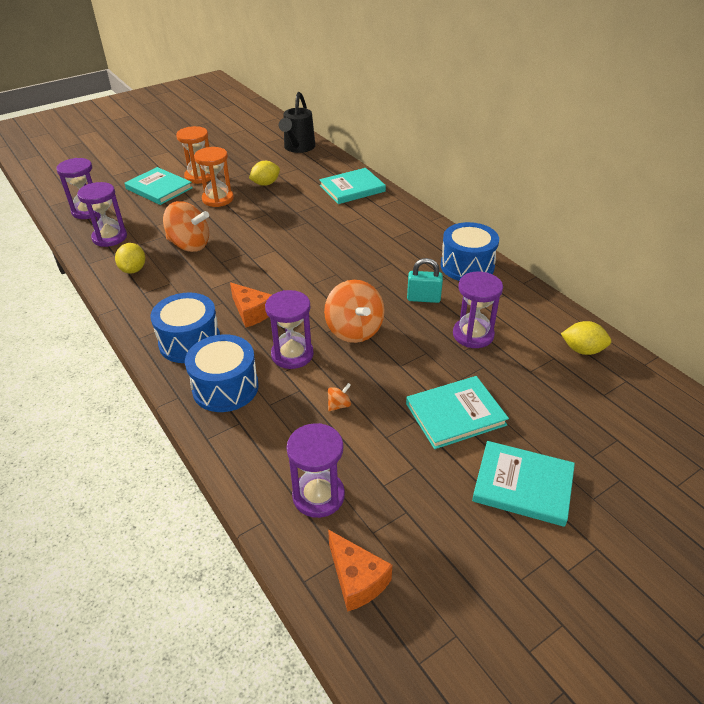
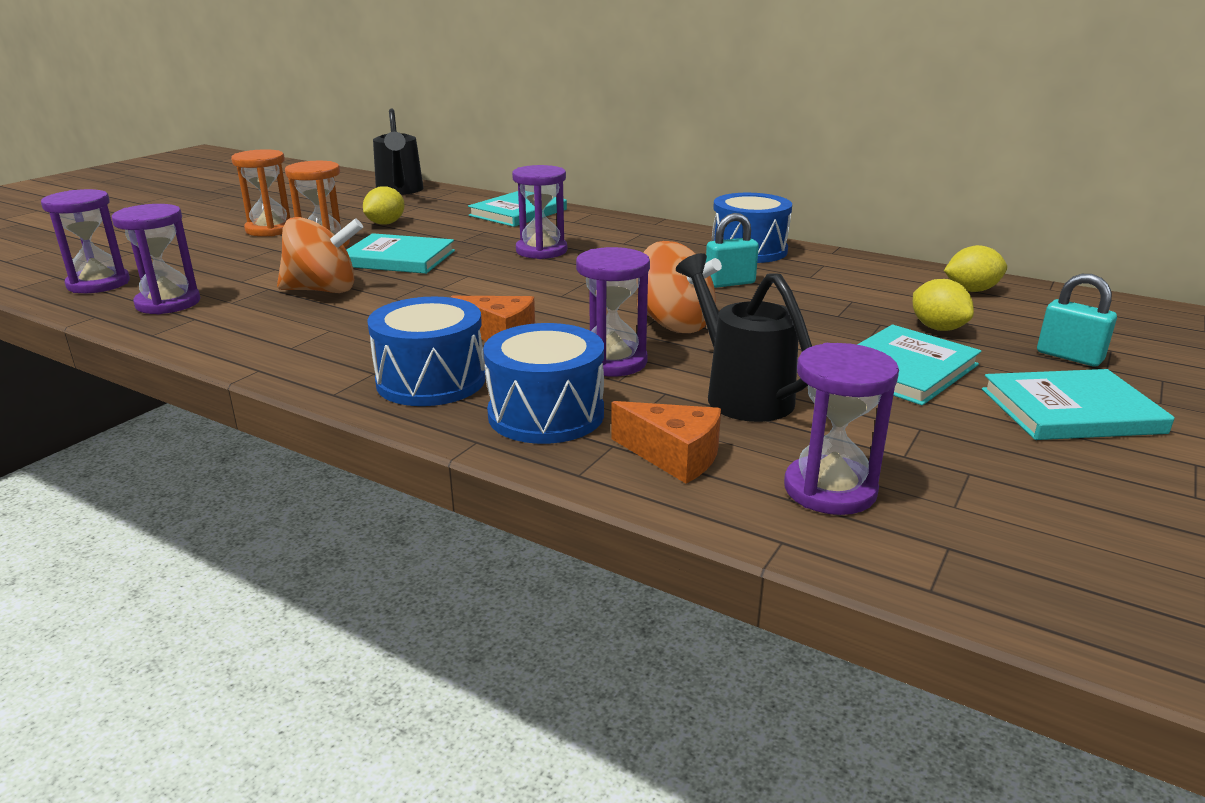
camera: 25 degrees left, 15 degrees down
yellow lemon [115,243,145,274] -> yellow lemon moved to [913,279,974,331]
turquoise book [124,167,193,205] -> turquoise book moved to [347,233,455,274]
orange spinning top [328,383,351,412] -> black watering can [676,253,812,422]
orange cheese [328,529,392,612] -> orange cheese moved to [611,401,721,484]
purple hourglass [453,271,503,348] -> purple hourglass moved to [512,165,567,259]
none -> turquoise padlock [1037,274,1117,367]

